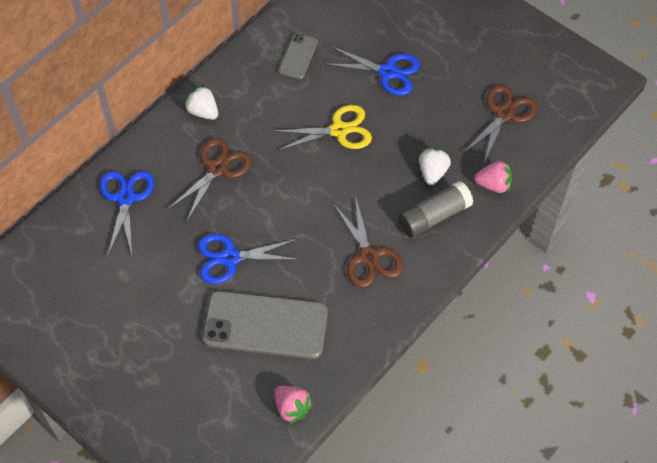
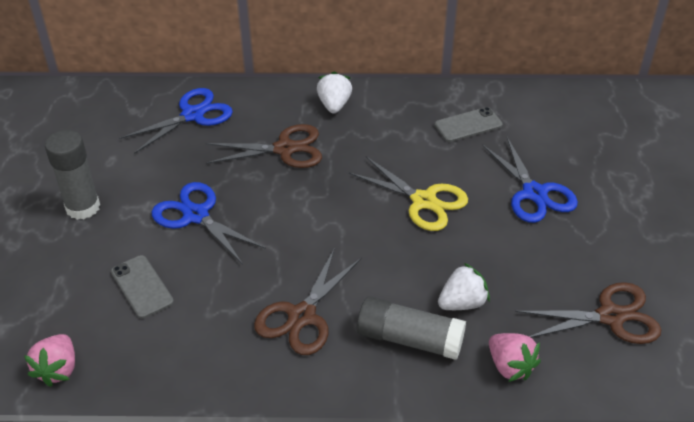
camera: 50 degrees right, 15 degrees down
grey phone [202,291,328,359] -> grey phone [111,255,174,319], size x0.50
none -> grey glue stick [45,130,100,220]

